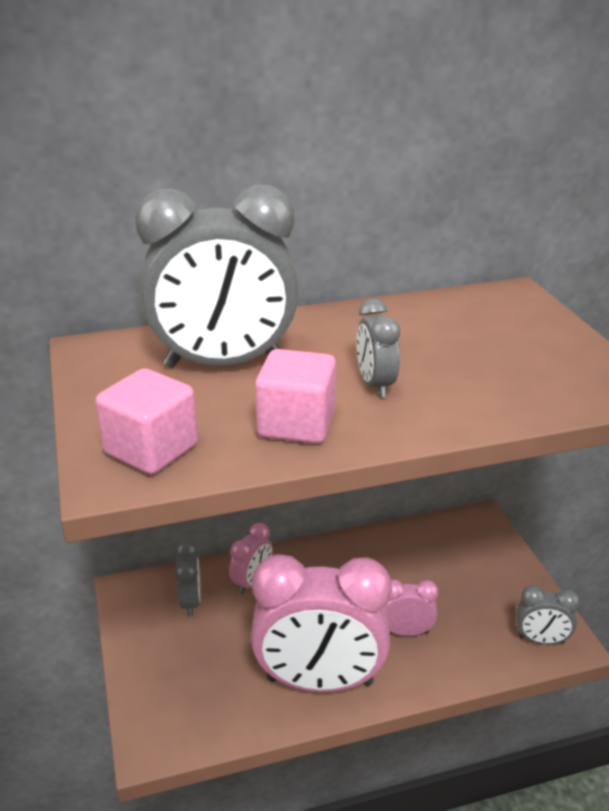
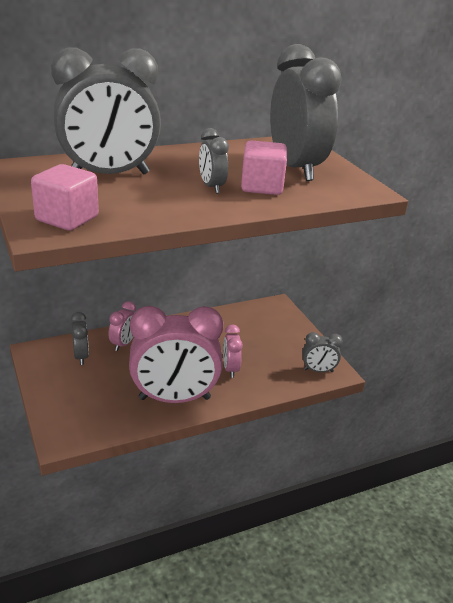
camera: 10 degrees left, 0 degrees up
pink cube [255,349,336,444] -> pink cube moved to [241,140,287,195]
pink clock [386,579,439,636] -> pink clock turned 90 degrees counterclockwise [223,324,243,378]
none -> grey clock [270,44,342,181]

